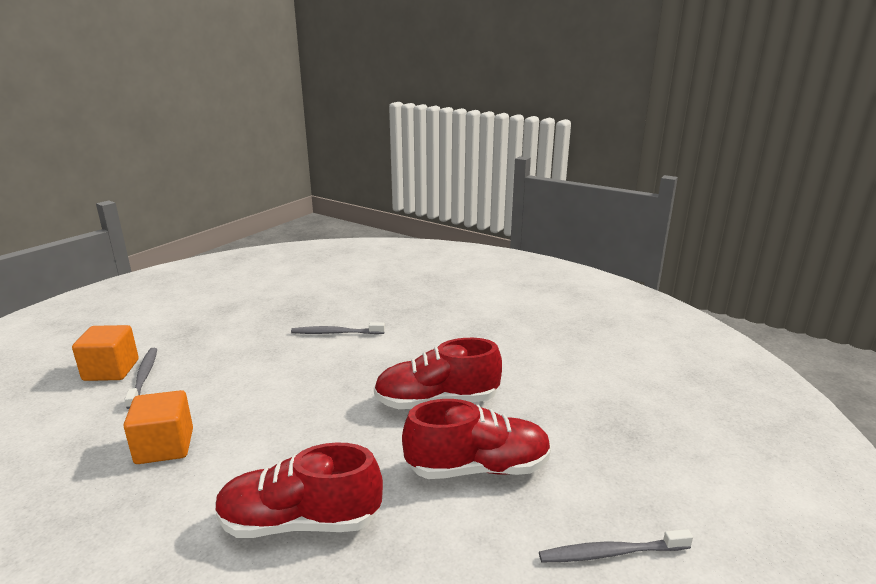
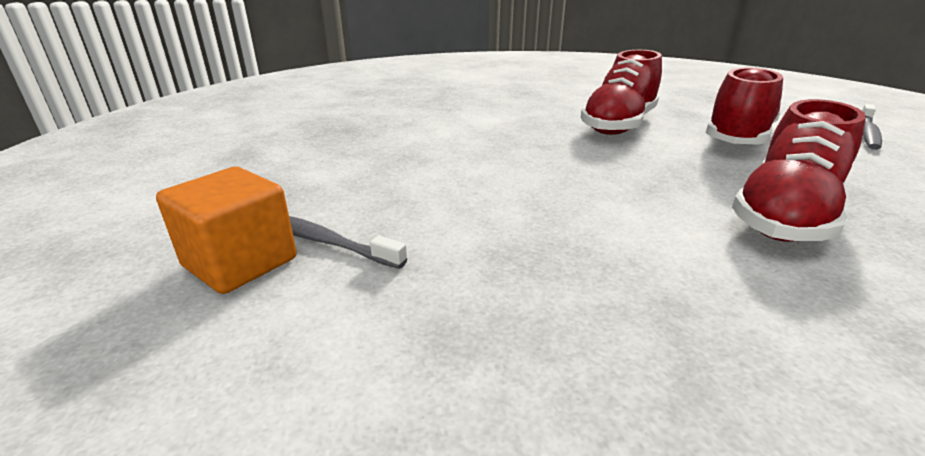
camera: 50 degrees left, 5 degrees up
orange cube [124,390,193,464] -> none
grey toothbrush [291,322,385,334] -> none

